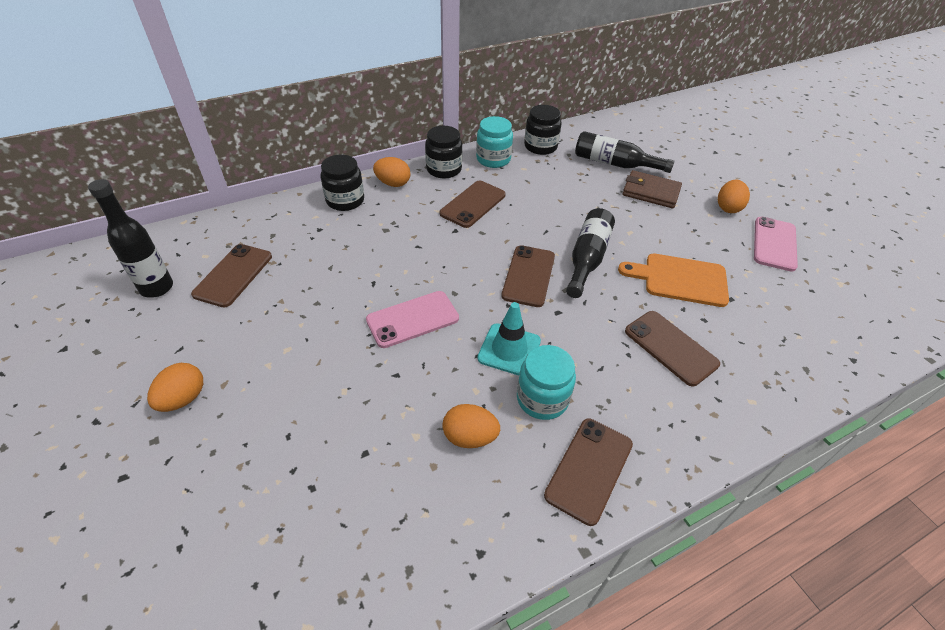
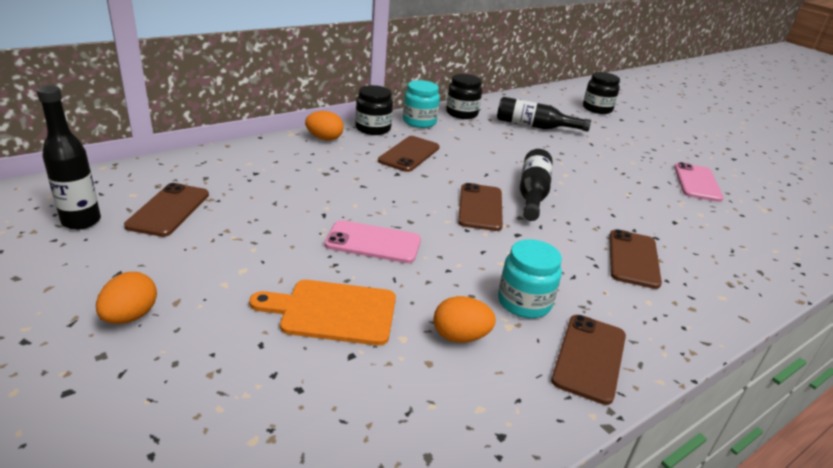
camera: 10 degrees left, 15 degrees down
black jar [321,155,364,211] -> black jar moved to [583,72,620,114]
pink phone [366,291,459,348] -> pink phone turned 45 degrees clockwise [324,220,421,263]
turquoise traffic cone [477,302,541,376] -> none
orange cutting board [618,254,729,307] -> orange cutting board moved to [249,280,396,346]
brown wallet [622,170,682,208] -> none
brown phone [625,311,720,386] -> brown phone turned 60 degrees clockwise [609,229,662,289]
orange egg [718,180,750,213] -> none

